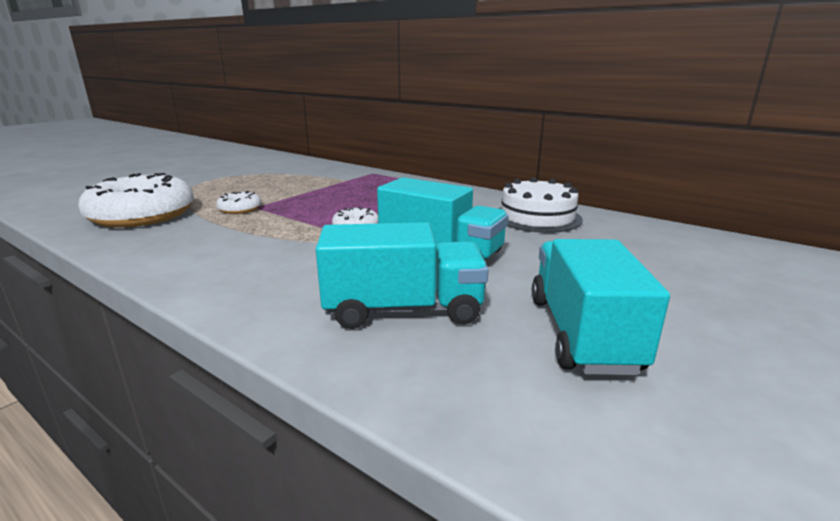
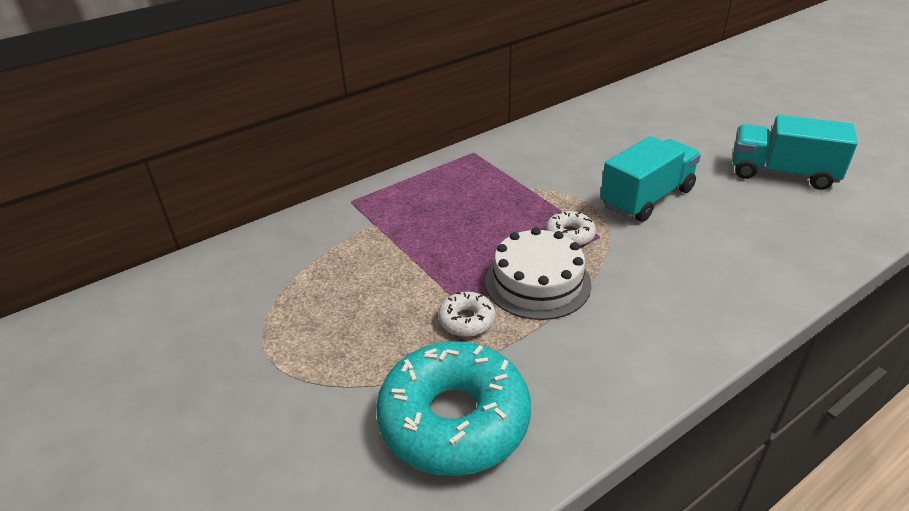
camera: 70 degrees left, 15 degrees up
white donut [78,173,194,227] -> turquoise donut [376,341,531,476]
turquoise truck [316,222,489,329] -> none
white cake [498,177,583,233] -> white cake moved to [485,227,592,320]

